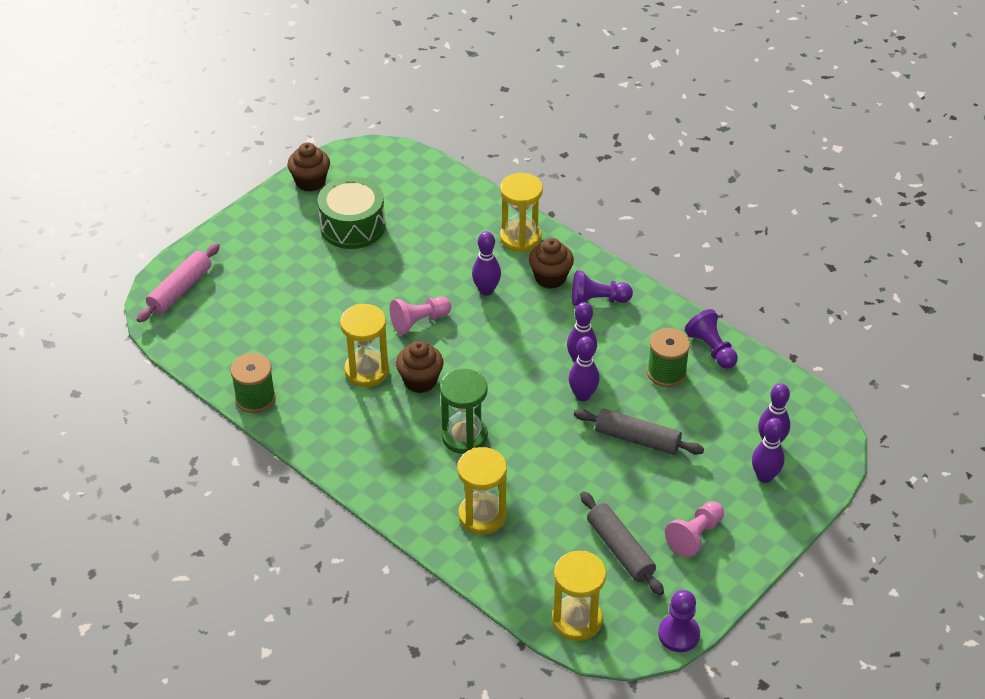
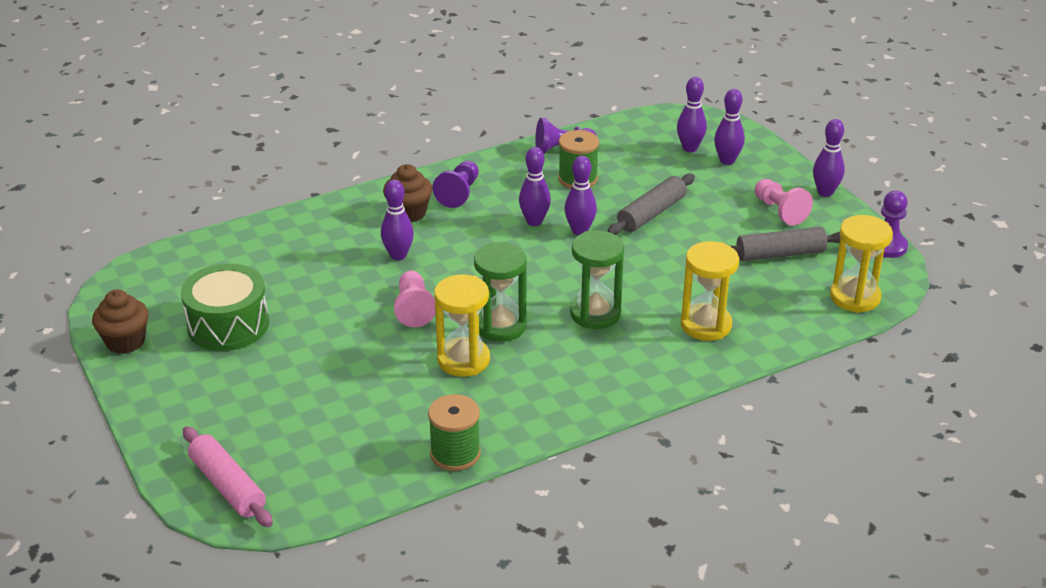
camera: 70 degrees left, 10 degrees down
brown cupcake [396,341,444,393] -> green hourglass [474,242,527,342]
yellow hourglass [500,173,543,253] -> none
none -> purple bowling pin [813,119,845,197]

